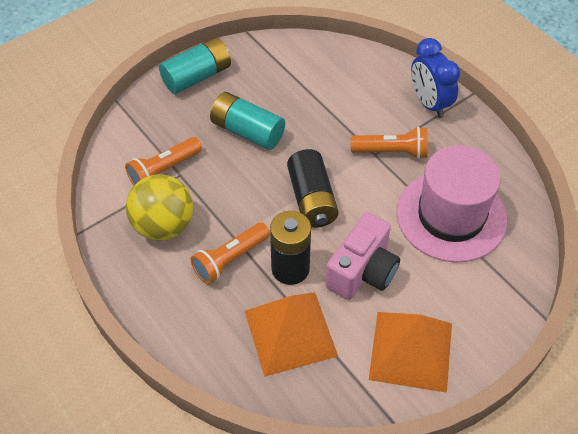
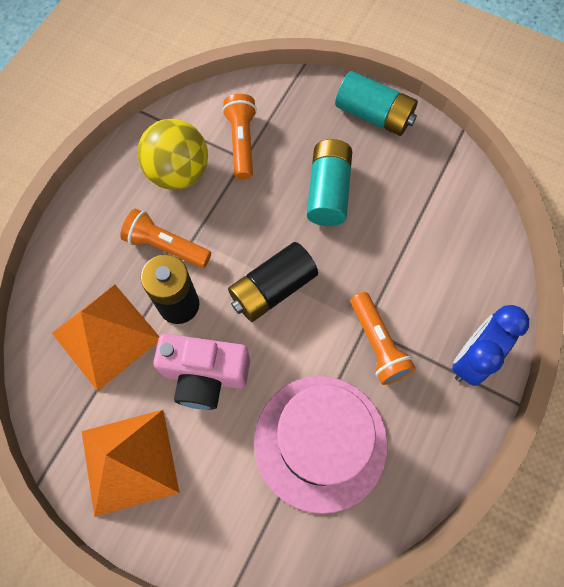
camera: 65 degrees right, 15 degrees up
orange flashlight [125,137,202,186] -> orange flashlight turned 60 degrees clockwise [222,94,257,180]

